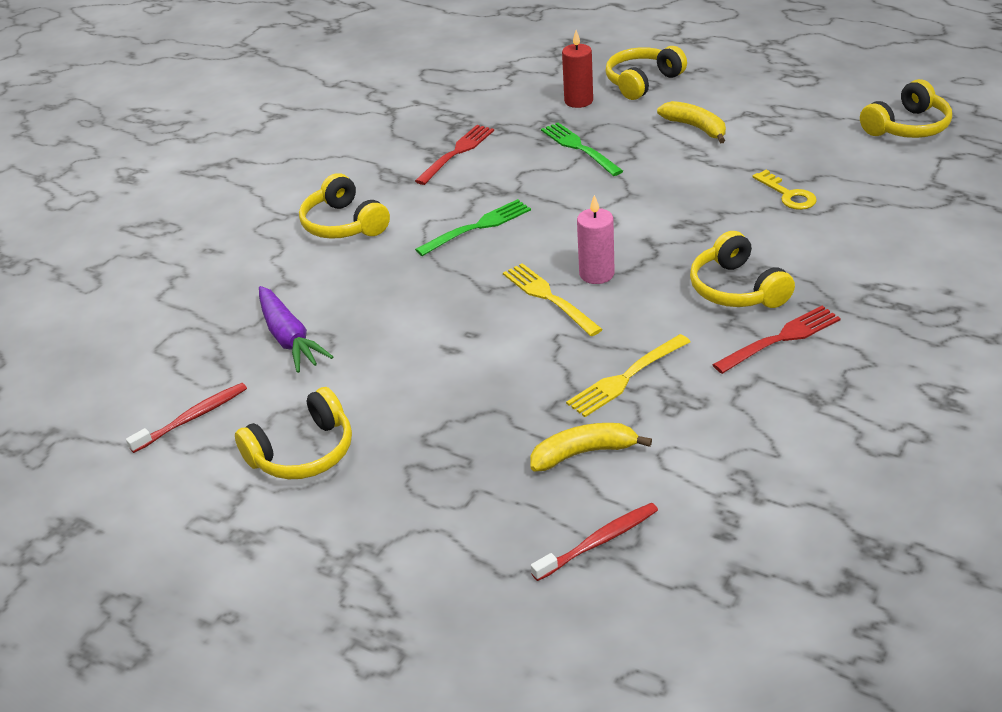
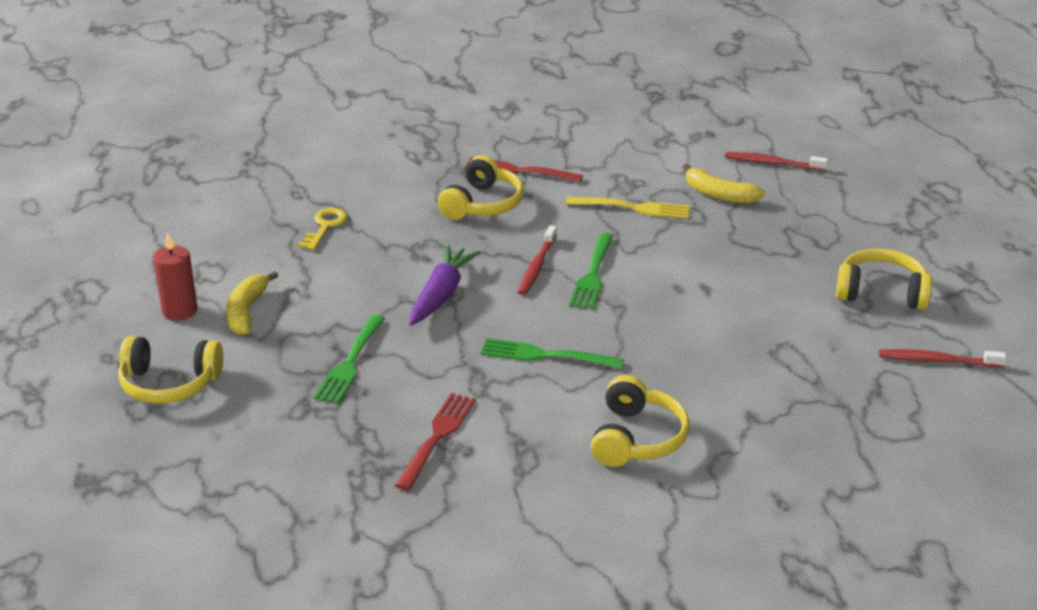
camera: 135 degrees left, 5 degrees down
purple carrot [259,286,333,373] -> purple carrot moved to [409,245,480,326]
red fork [415,125,494,185] -> red fork turned 120 degrees clockwise [395,393,476,491]
yellow fork [503,263,603,336] -> green fork [569,233,613,309]
red candle [562,30,593,108] -> red candle moved to [153,232,198,321]
pink candle [577,195,615,284] -> red toothbrush [518,225,557,295]
yellow headphones [860,79,952,138] -> none

